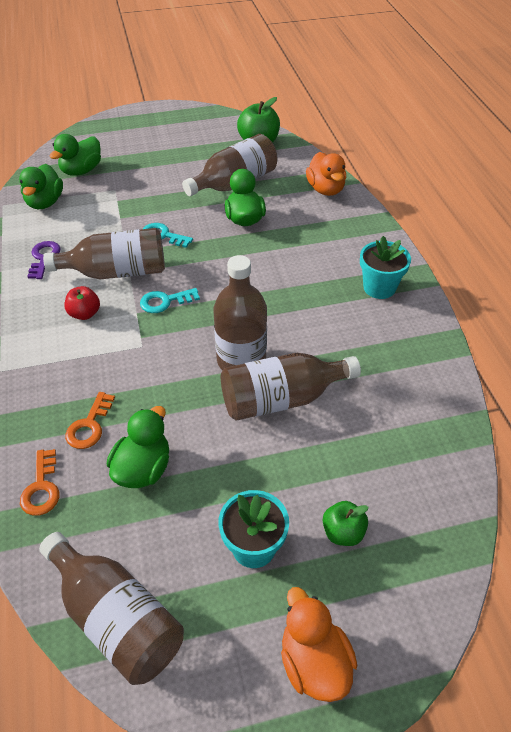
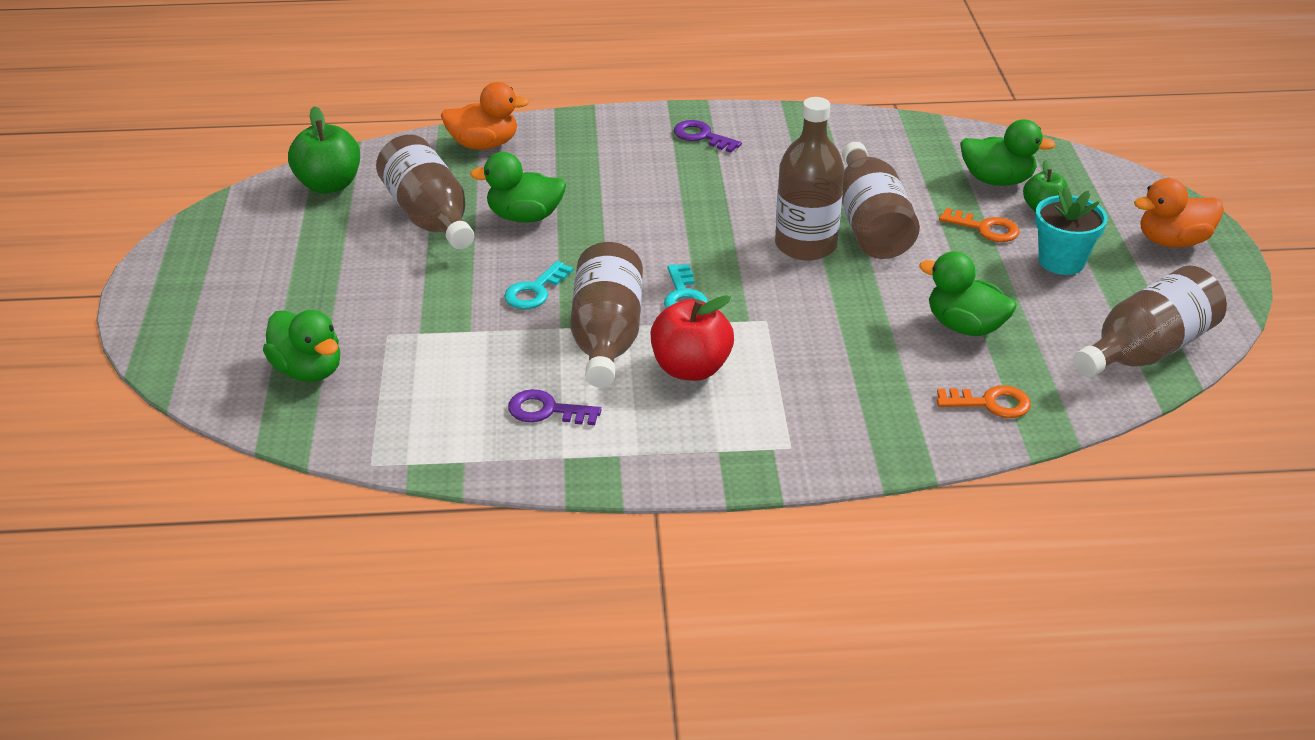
camera: 80 degrees left, 10 degrees down
green duck [19,164,63,209] -> green duck moved to [960,119,1056,186]
red apple [64,286,100,320] -> red apple [651,295,734,381], size x1.63
orange key [65,392,115,449] -> orange key moved to [939,208,1020,242]
turquoise flower pot [360,236,411,299] -> purple key [674,120,742,152]

